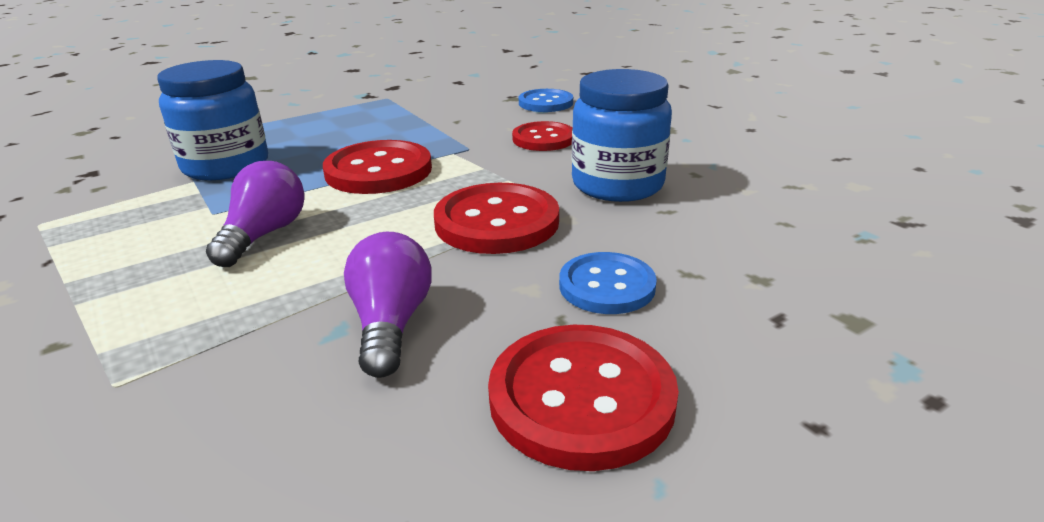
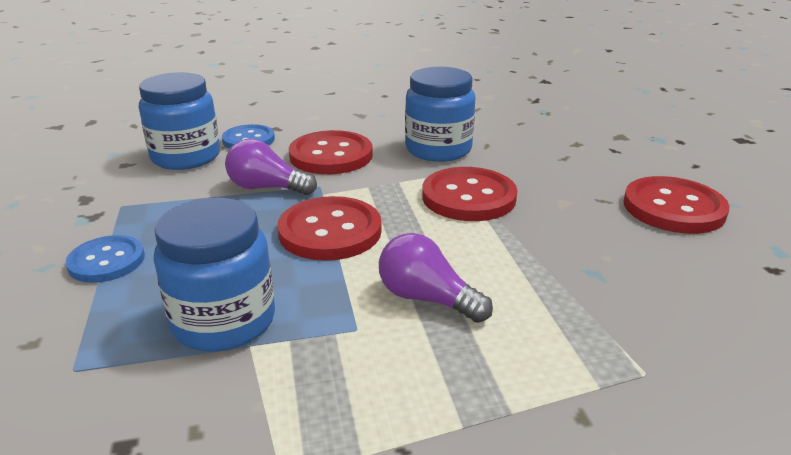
camera: 70 degrees left, 0 degrees up
purple light bulb [344,232,432,378] -> purple light bulb moved to [225,139,317,195]
red button [512,121,572,151] -> red button [289,130,373,174], size x1.53
blue button [559,252,657,314] -> blue button moved to [66,235,145,283]
none -> blue jar [139,72,220,170]

